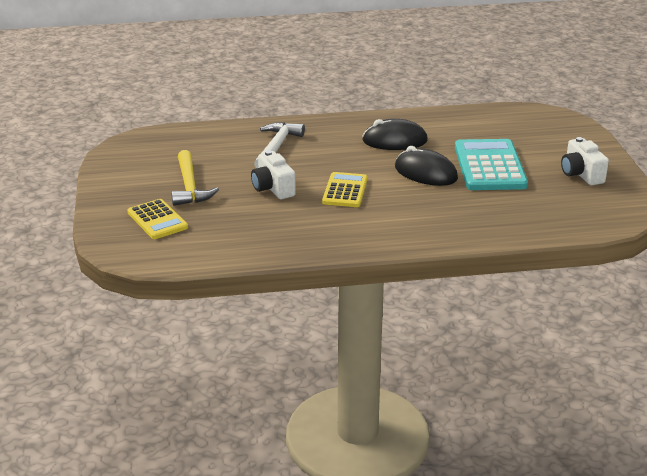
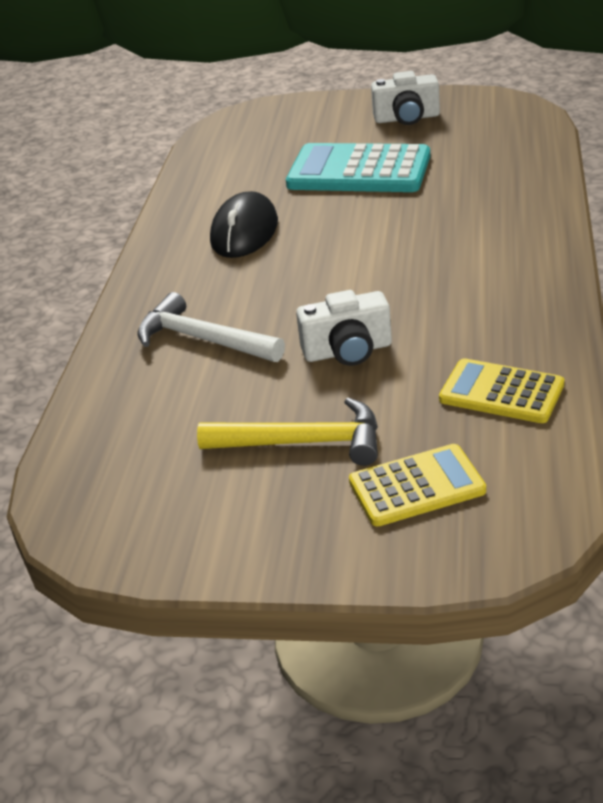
camera: 70 degrees left, 5 degrees up
yellow calculator [322,172,368,207] -> yellow calculator moved to [439,358,564,423]
black mouse [395,146,458,186] -> none

